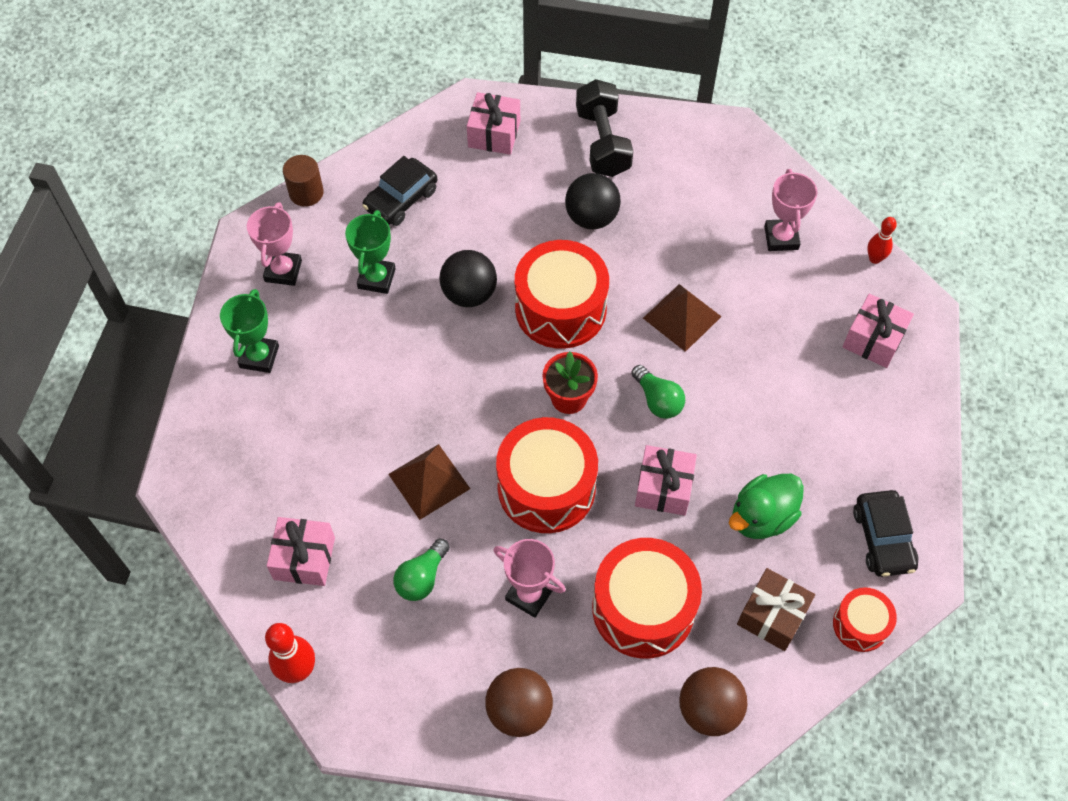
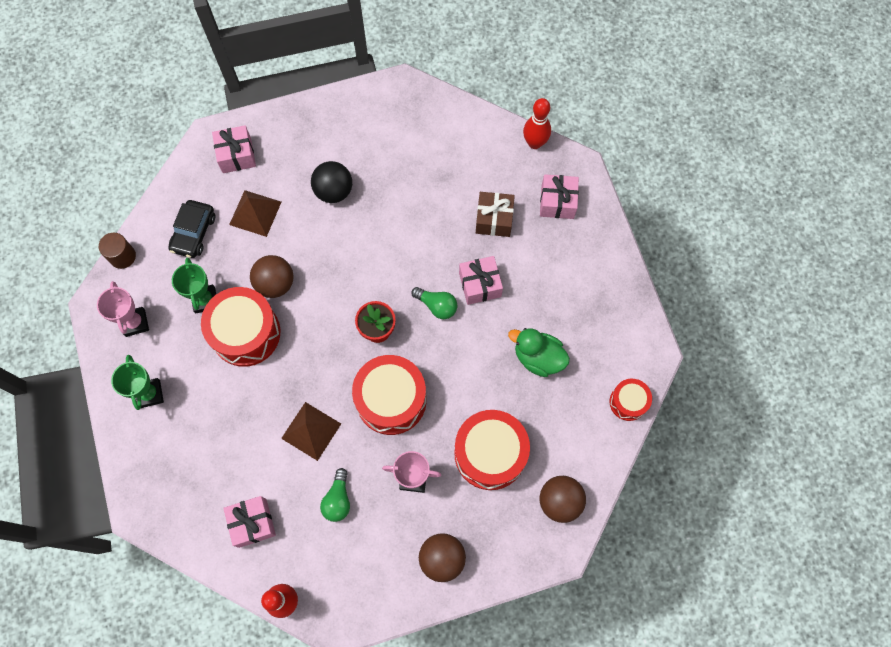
camera: 25 degrees left, 10 degrees up
black ball [439,250,497,307] -> brown ball [250,255,293,298]
red drum [515,240,609,349] -> red drum moved to [201,287,280,367]
black dumbbell [576,79,633,177] -> none
pink gift [635,445,697,516] -> pink gift moved to [459,256,503,305]
brown pyramid [643,284,722,352] -> brown pyramid moved to [229,190,281,237]
green duck [729,474,804,539] -> green duck turned 90 degrees clockwise [508,328,570,377]
brown gift [737,568,815,651] -> brown gift moved to [476,192,515,237]
pink trophy [764,169,817,251] -> none
black car [853,490,918,577] -> none
red bowling pin [867,217,897,264] -> red bowling pin [523,98,551,149], size x1.60

